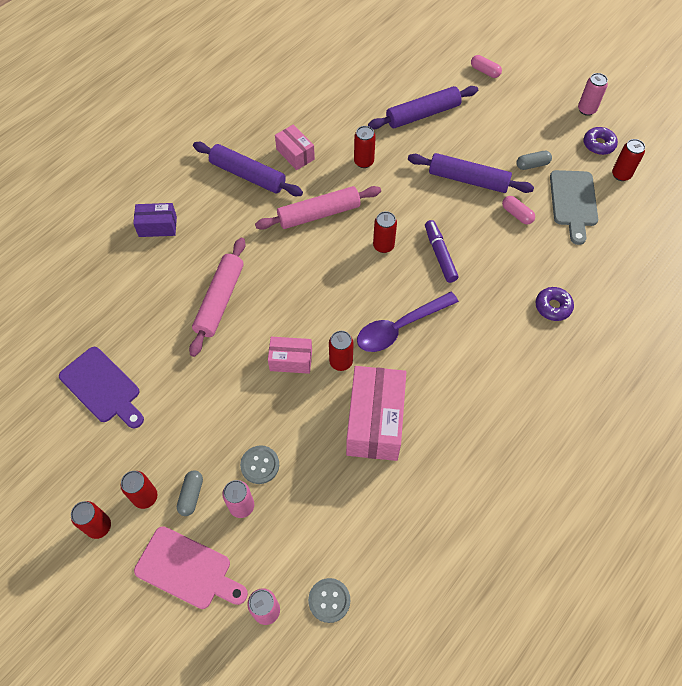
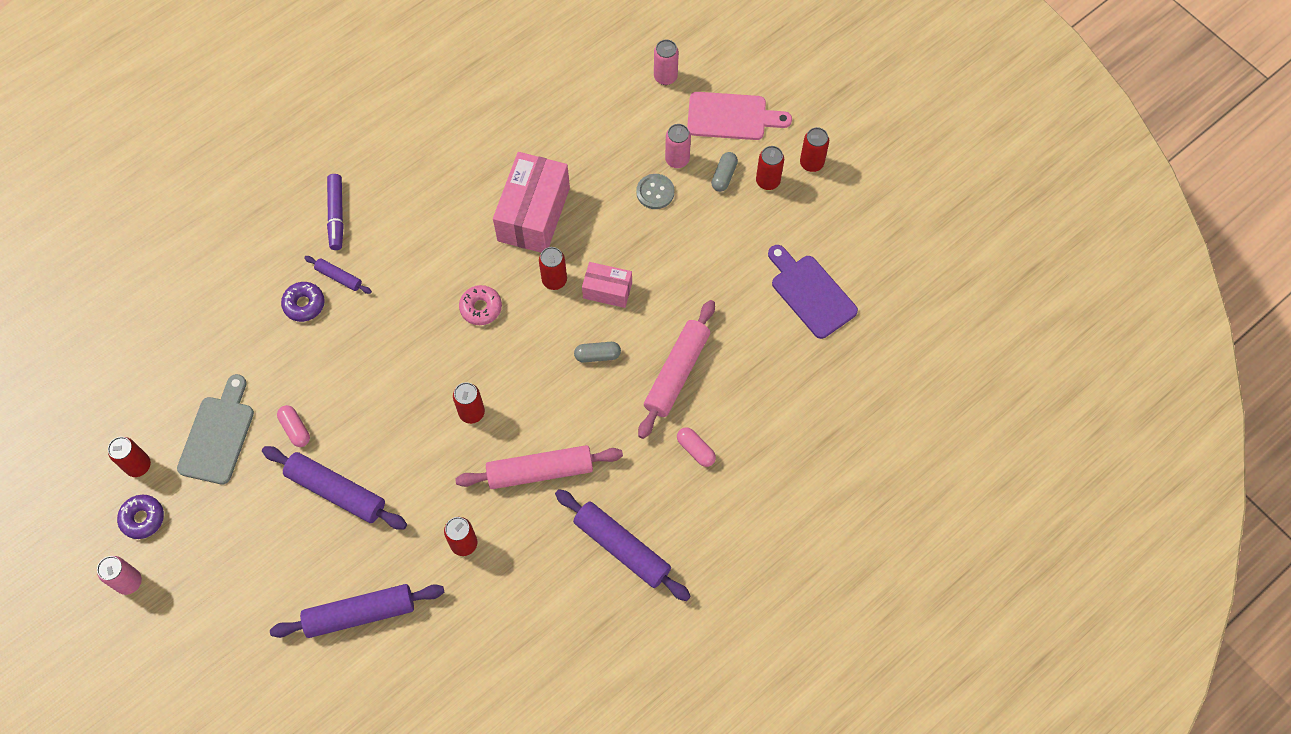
camera: 170 degrees left, 5 degrees up
purple box [133,203,177,237] -> none
pink cutting board [134,526,248,609] -> pink cutting board turned 150 degrees clockwise [687,92,792,140]
pink box [275,125,315,170] -> none
grey button [308,578,350,623] -> none
purple spoon [357,292,459,352] -> pink donut [459,285,502,325]
purple marker [425,220,458,283] -> purple marker moved to [327,174,344,250]
pink capsule [471,55,502,78] -> pink capsule moved to [677,428,716,467]
grey capsule [516,151,552,170] -> grey capsule moved to [574,342,621,363]
none -> purple rolling pin [304,256,372,294]

